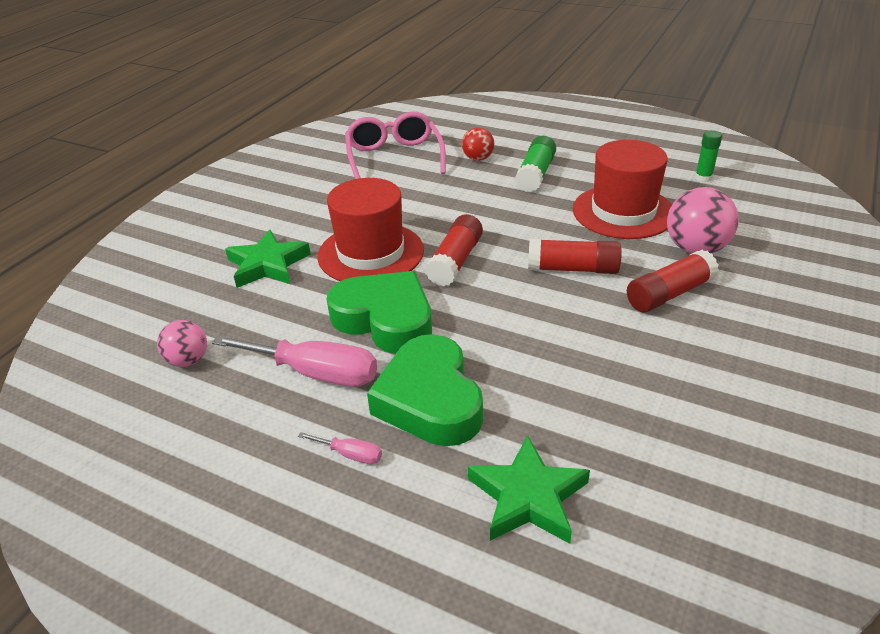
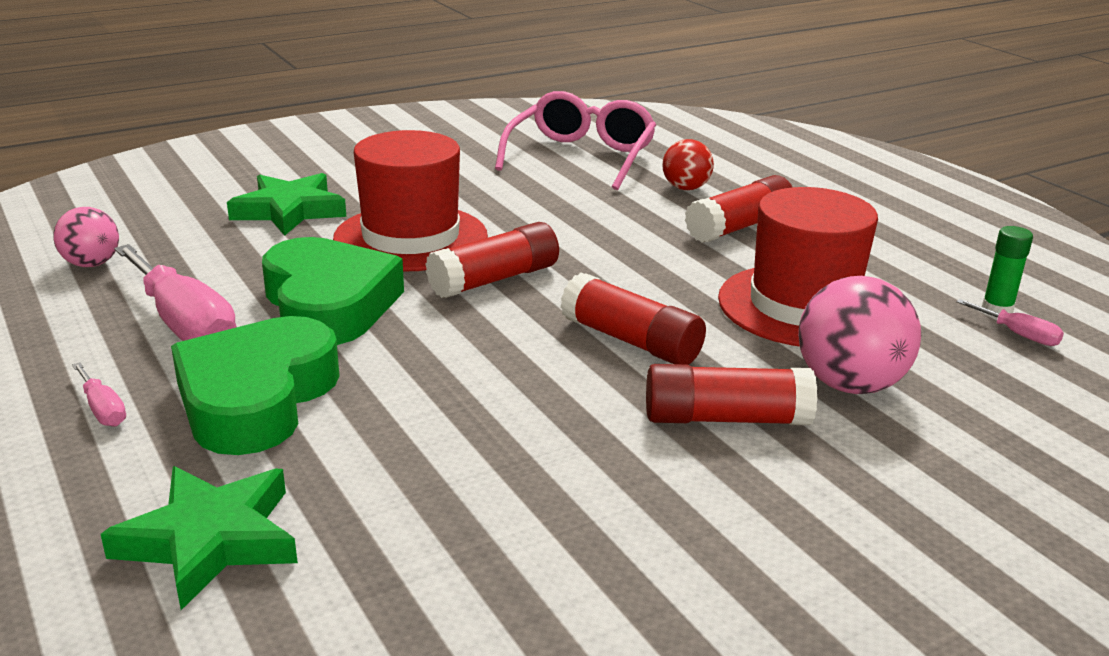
camera: 30 degrees right, 10 degrees down
green glue stick [515,136,556,192] -> red glue stick [685,175,792,243]
none -> pink screwdriver [956,299,1064,346]

